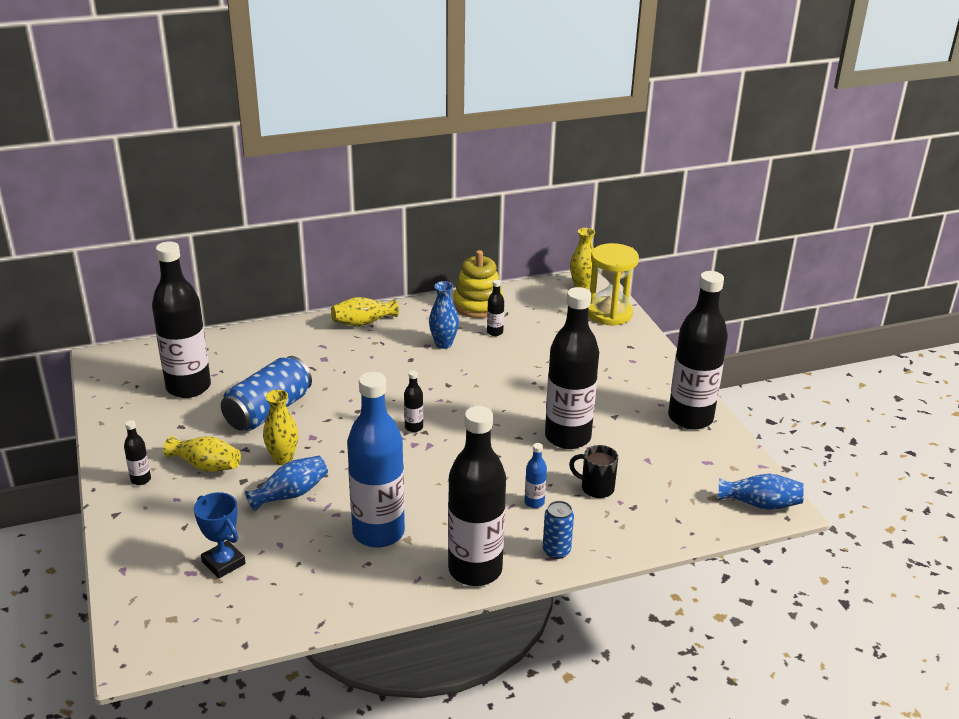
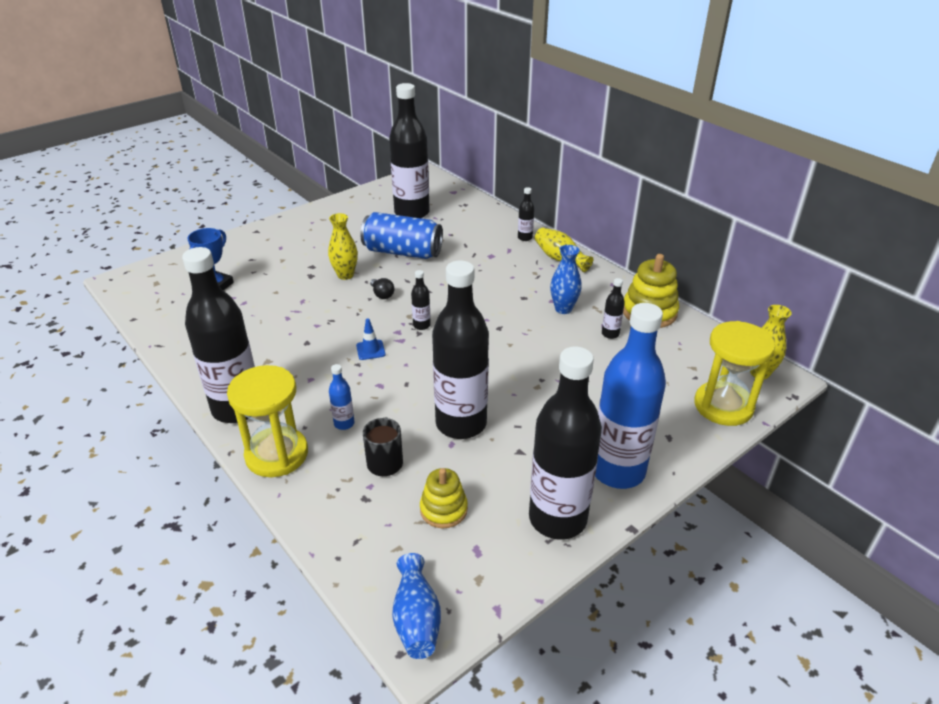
camera: 70 degrees right, 5 degrees up
black bottle [124,420,151,485] -> black bottle moved to [518,187,534,241]
yellow vase [163,436,241,472] -> none
blue vase [245,456,328,512] -> none
blue bottle [347,372,405,548] -> blue bottle moved to [595,303,666,489]
blue can [543,501,574,559] -> yellow hourglass [227,365,308,477]
none -> blue traffic cone [356,318,386,360]
none -> black light bulb [370,278,394,299]
none -> yellow stacking toy [420,468,468,528]

